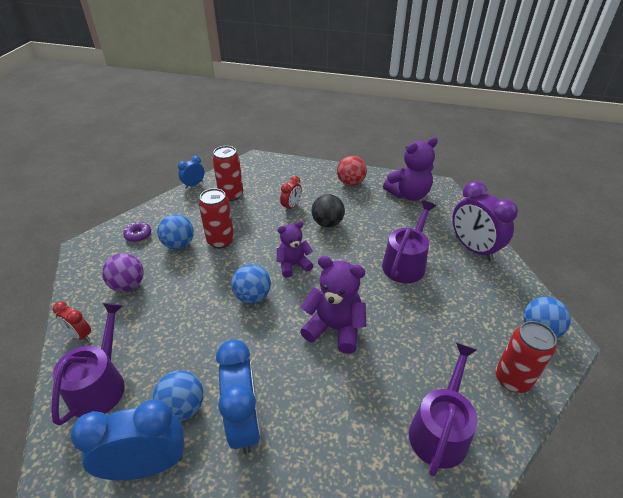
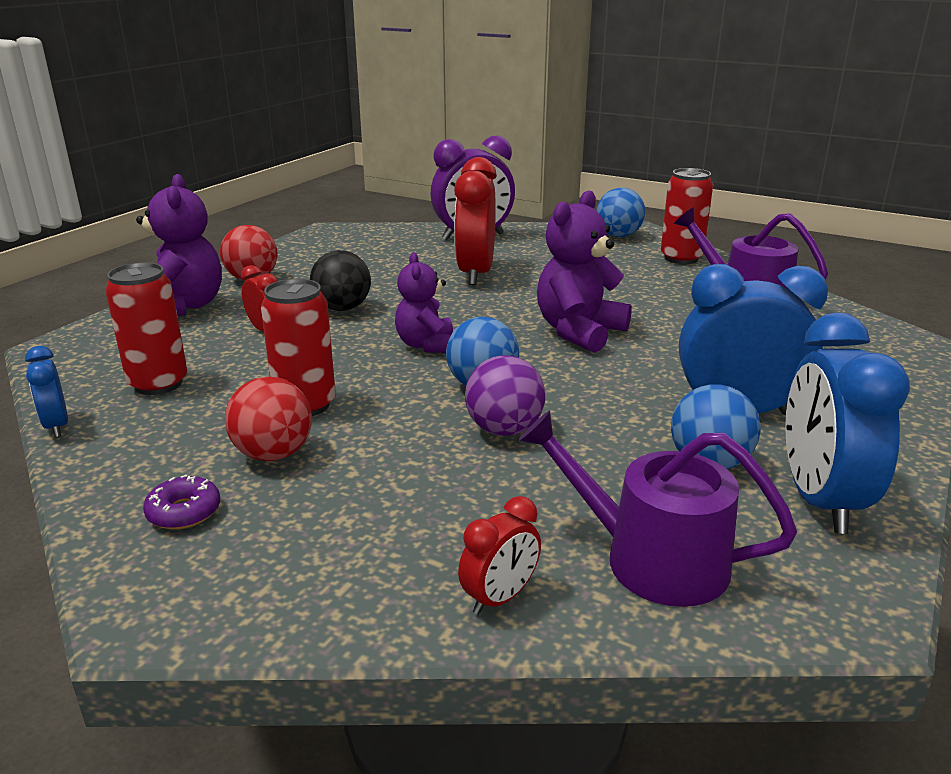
camera: 75 degrees left, 15 degrees down
purple ball [102,254,144,292] -> purple ball moved to [465,355,545,436]
blue ball [157,214,194,249] -> red ball [225,377,312,461]
purple watering can [382,200,436,283] -> red clock [454,157,497,285]
purple teddy bear [383,137,438,201] -> purple teddy bear moved to [136,174,222,316]

